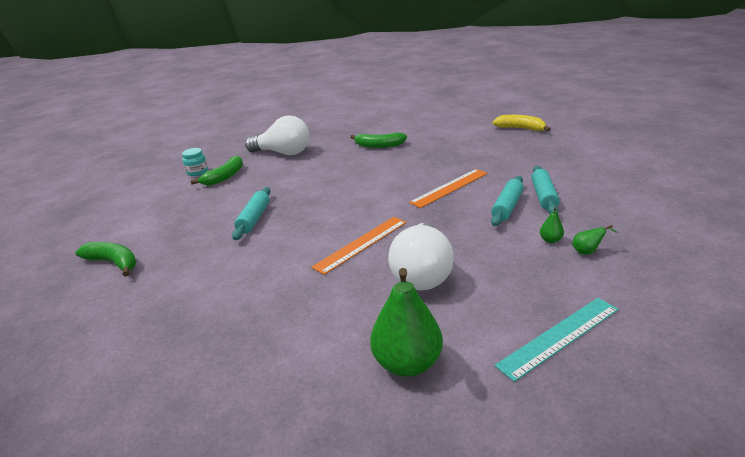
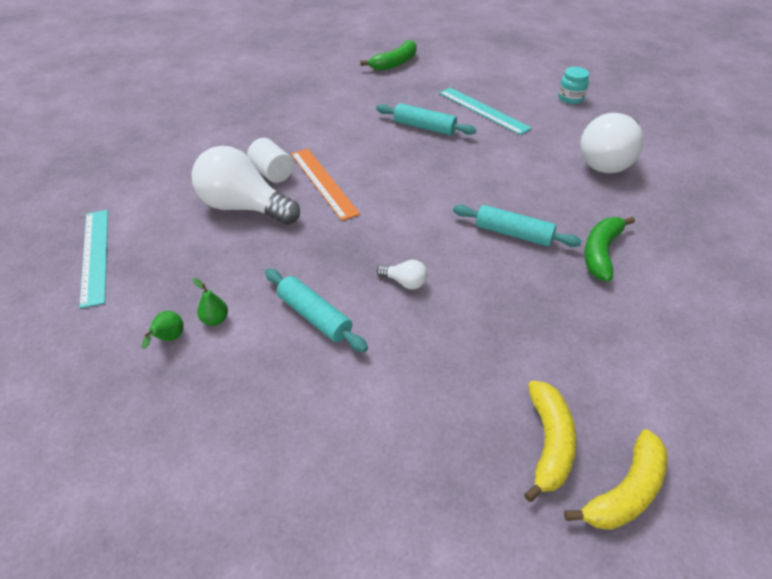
camera: 105 degrees right, 15 degrees up
green banana [190,156,243,186] -> none
green pear [370,268,443,377] -> none
orange ruler [409,169,488,208] -> white light bulb [377,260,427,290]
turquoise rolling pin [531,166,560,214] -> turquoise rolling pin moved to [453,205,582,247]
none -> white cylinder [247,138,294,183]
none -> turquoise ruler [439,87,532,135]
none -> yellow banana [524,380,577,502]

